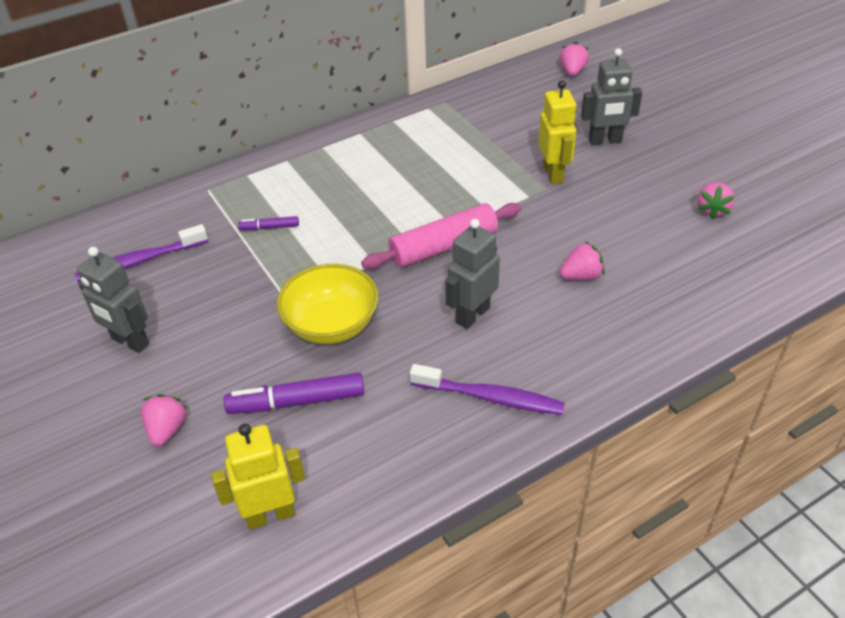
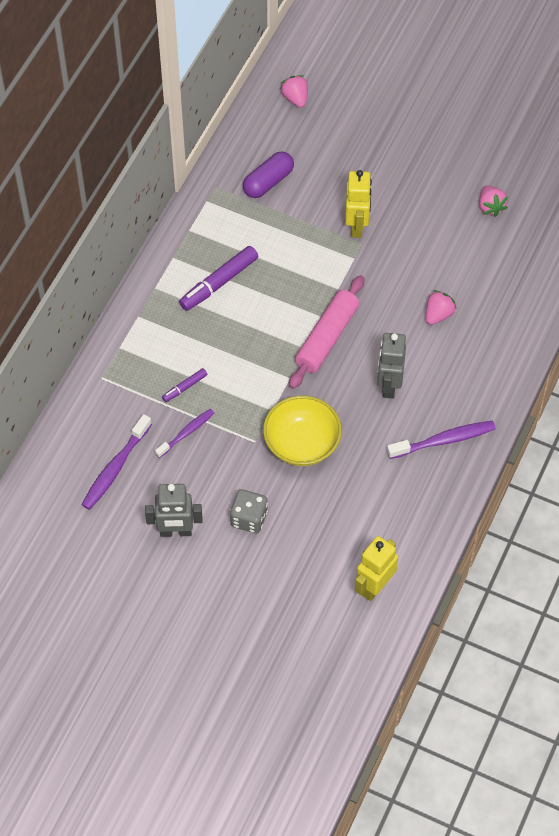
camera: 35 degrees left, 15 degrees up
pink strawberry [141,394,187,446] -> none
purple marker [224,373,364,414] -> purple marker moved to [179,246,258,311]
yellow robot [538,80,577,184] -> yellow robot turned 45 degrees clockwise [345,170,372,238]
grey robot [581,48,642,145] -> none
none -> purple toothbrush [155,409,214,458]
none -> grey dice [230,489,268,533]
none -> purple capsule [243,151,294,198]

